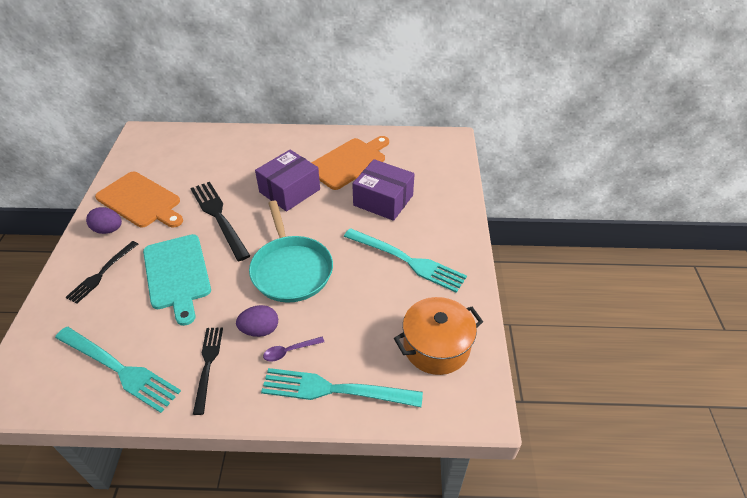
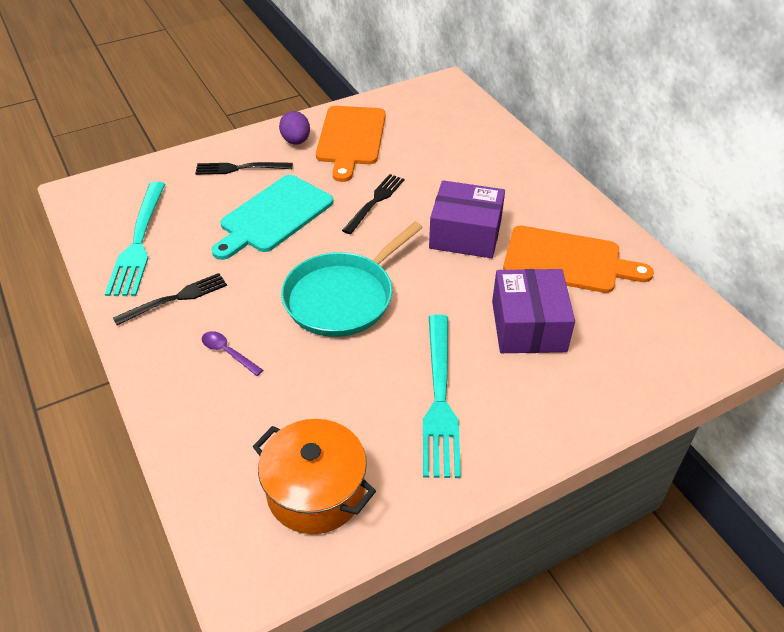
camera: 60 degrees right, 0 degrees up
black fork [190,182,250,261] -> black fork [342,174,404,234], size x0.64
purple egg [236,305,278,337] -> none
turquoise fork [261,368,423,407] -> none

